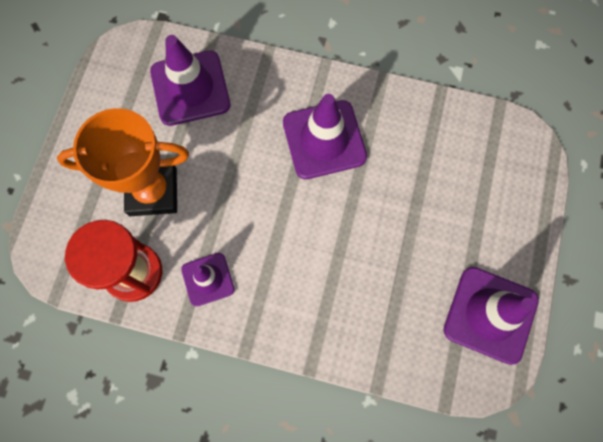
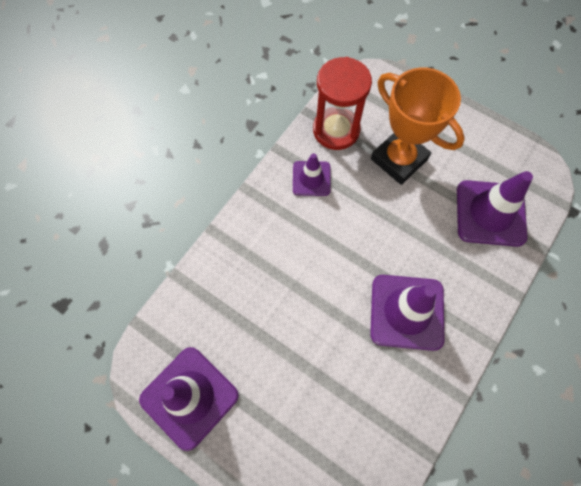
camera: 110 degrees right, 5 degrees down
orange trophy [57,108,189,216] -> orange trophy turned 60 degrees counterclockwise [371,68,465,185]

